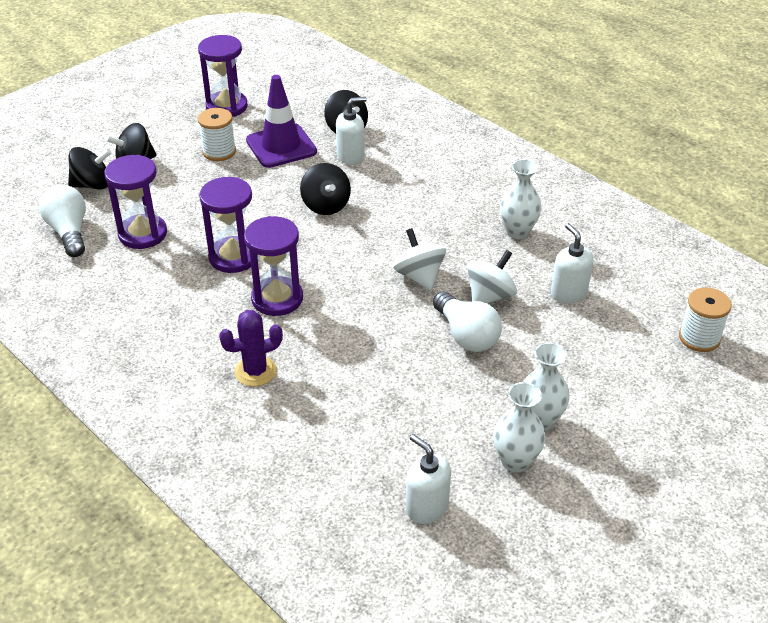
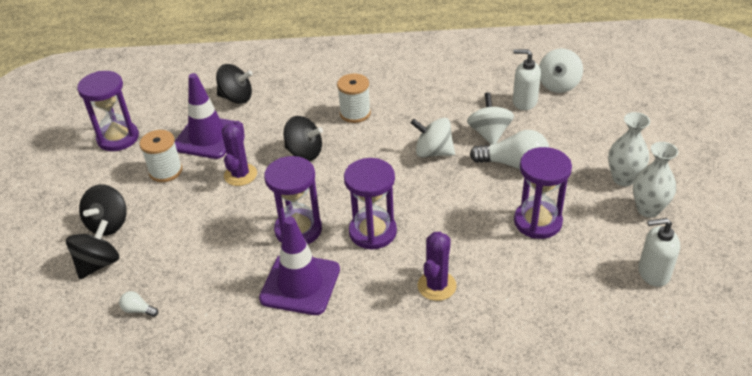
camera: 45 degrees left, 0 degrees up
white light bulb [39,185,86,257] -> white light bulb [119,291,158,317], size x0.45
purple hourglass [104,155,167,249] -> purple hourglass moved to [514,147,572,239]
white soap dispenser [336,97,367,165] -> none
white vase [500,159,542,239] -> none
white spool [679,287,732,352] -> white spool moved to [337,74,371,123]
none -> purple cactus [222,121,257,186]
none -> purple traffic cone [259,217,340,315]
none -> white spinning top [539,48,583,93]

